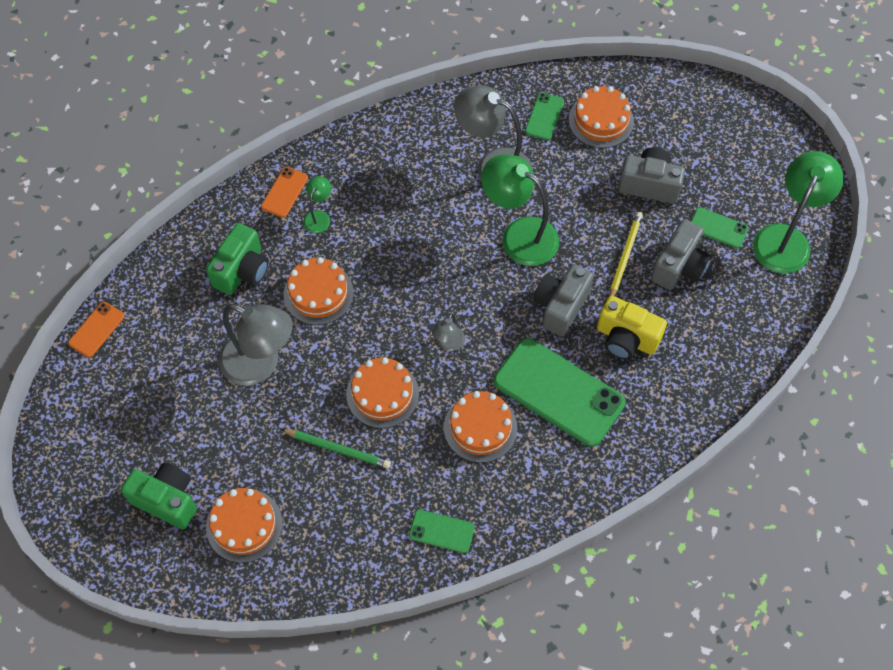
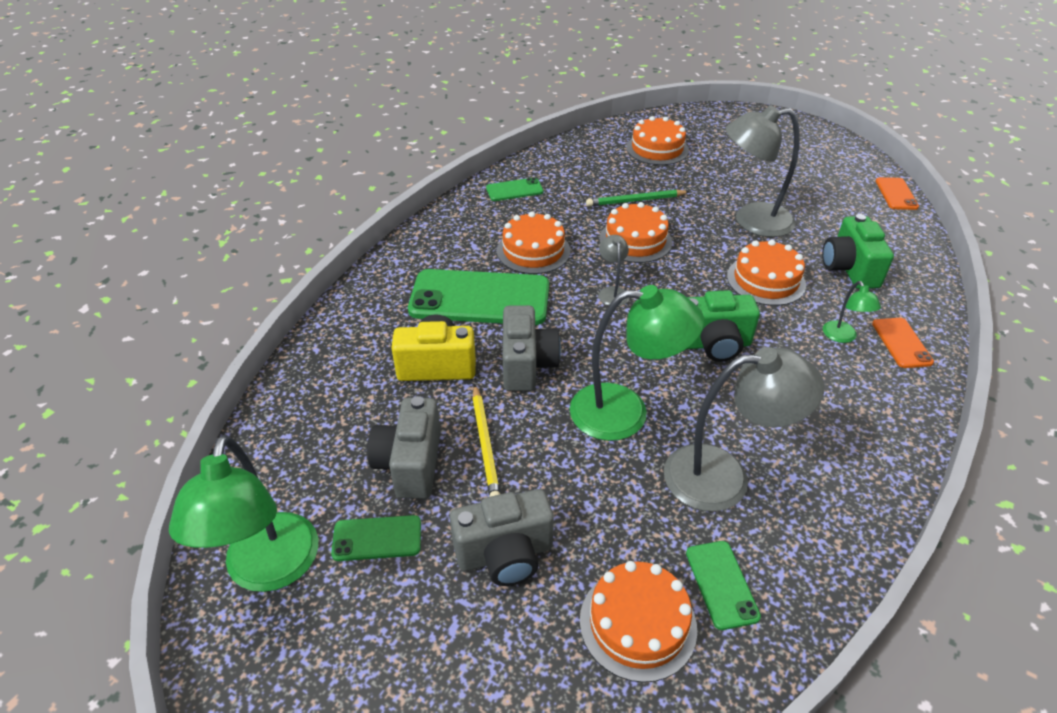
camera: 150 degrees right, 20 degrees down
green camera [121,463,197,529] -> green camera moved to [687,290,760,362]

